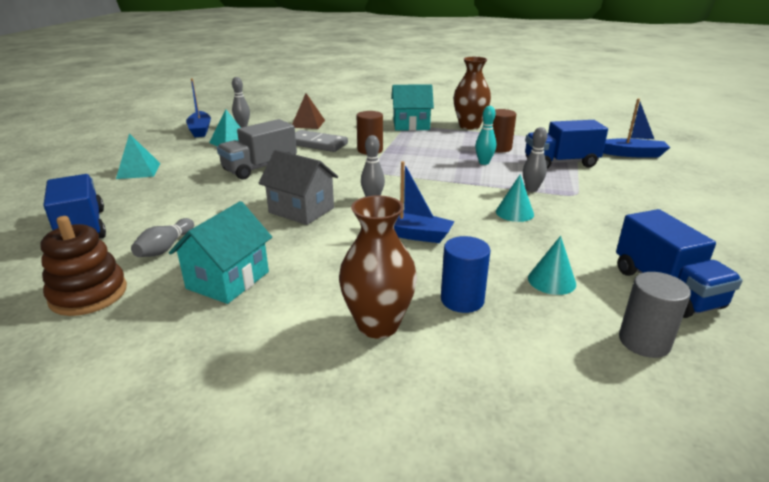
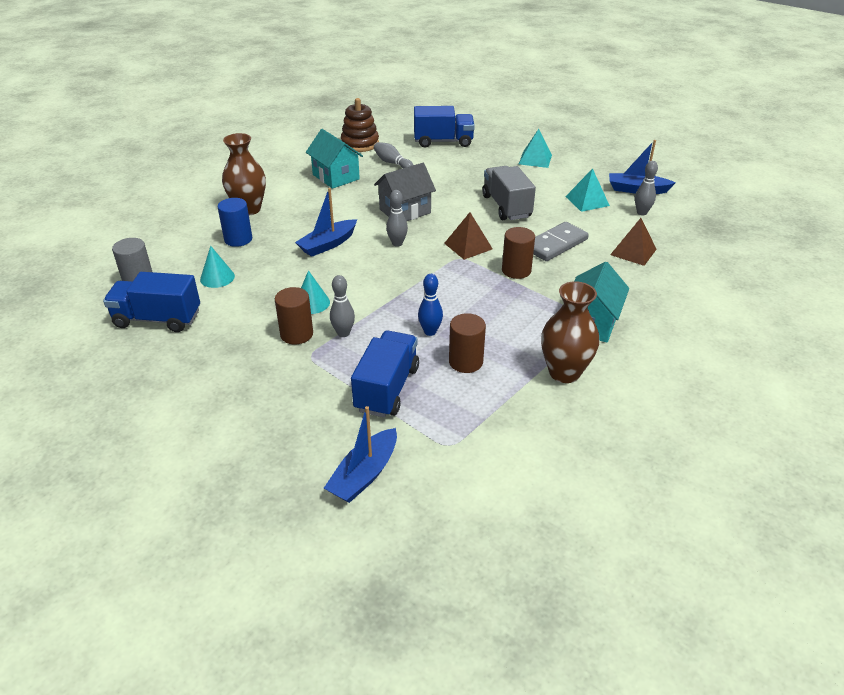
camera: 115 degrees right, 10 degrees up
turquoise bowling pin [475,106,496,165] -> blue bowling pin [418,274,443,336]
none -> brown cylinder [275,287,313,344]
none -> brown pyramid [444,212,493,260]

